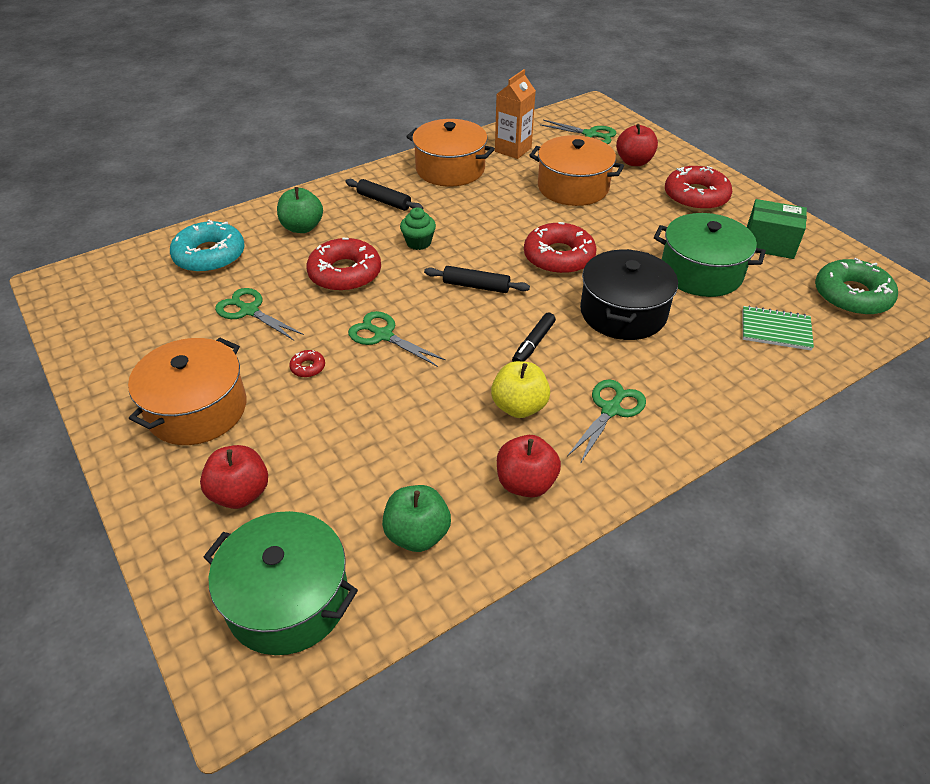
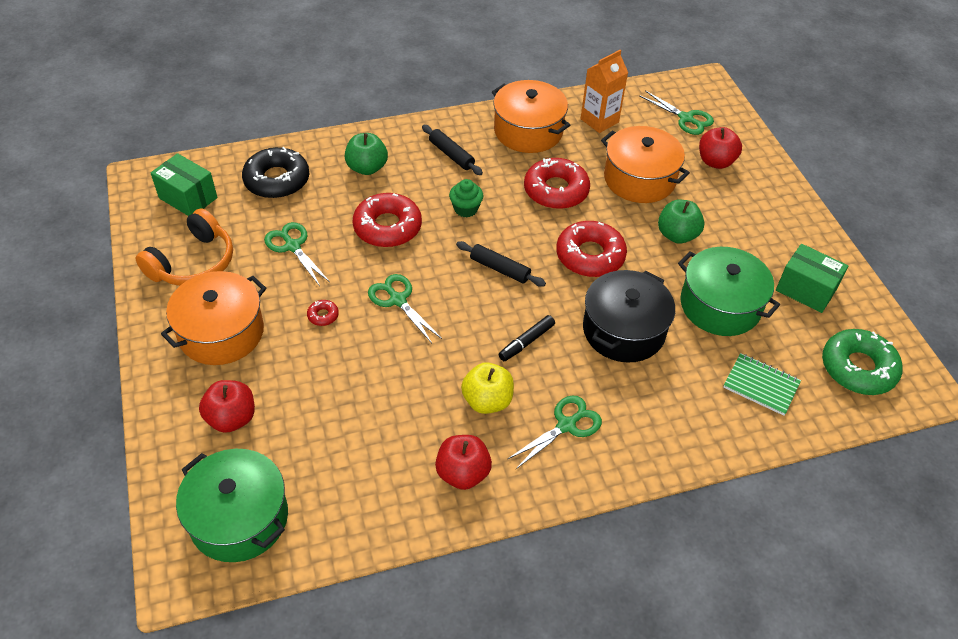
camera: 15 degrees right, 5 degrees up
turquoise donut [170,220,245,273] -> black donut [242,147,309,199]
green apple [382,485,451,552] -> green apple moved to [658,200,705,244]
red donut [665,166,732,211] -> red donut moved to [524,158,590,209]
none -> orange headphones [136,208,233,286]
none -> green box [151,153,217,216]

